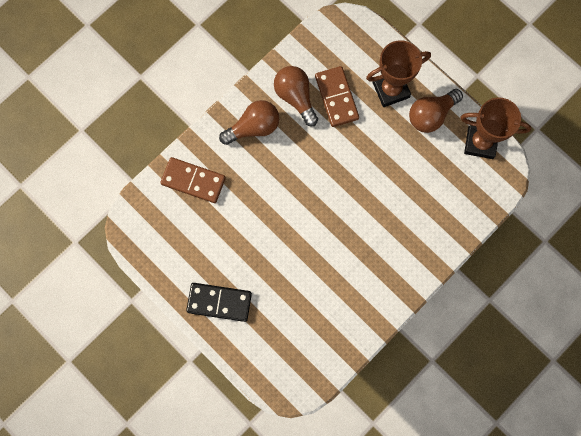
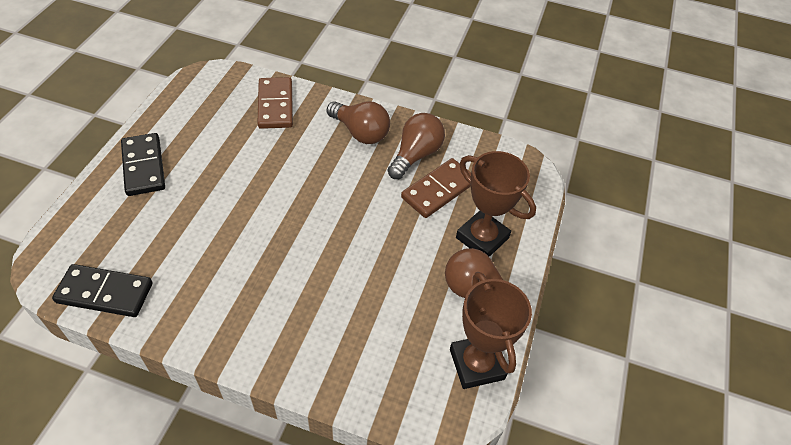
camera: 60 degrees right, 25 degrees down
none -> black domino [52,264,153,317]

